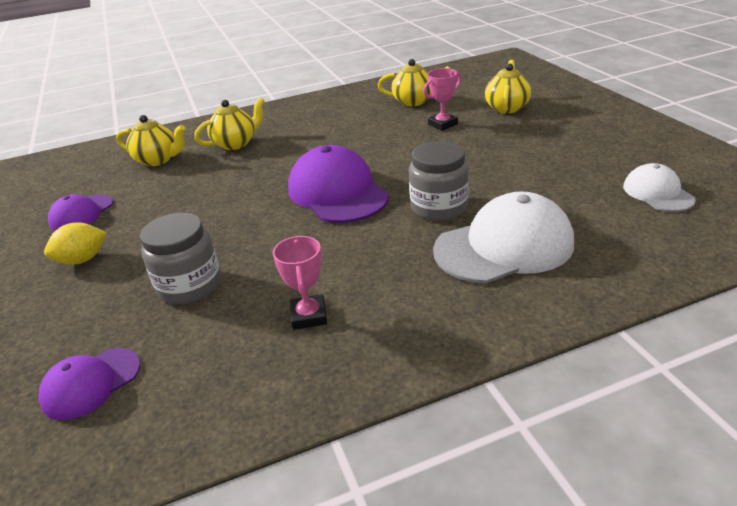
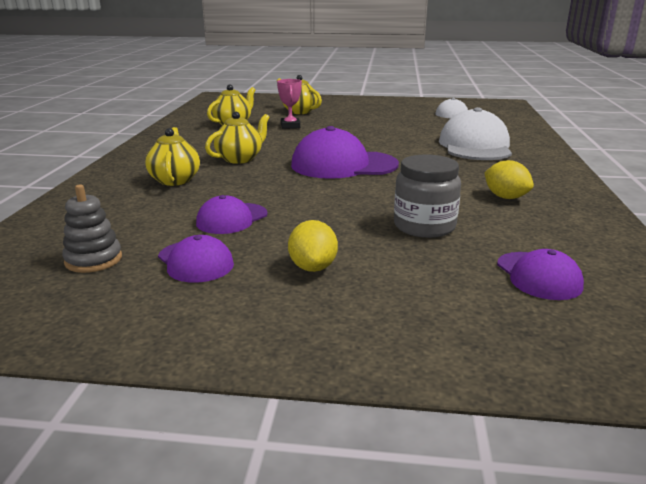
camera: 65 degrees left, 10 degrees down
yellow teapot [116,115,185,166] -> yellow teapot moved to [205,112,270,164]
pink trophy [273,236,327,330] -> yellow lemon [484,160,534,199]
grey jar [409,141,469,221] -> none
none -> grey stacking toy [62,184,122,273]
none -> purple cap [196,195,267,234]

